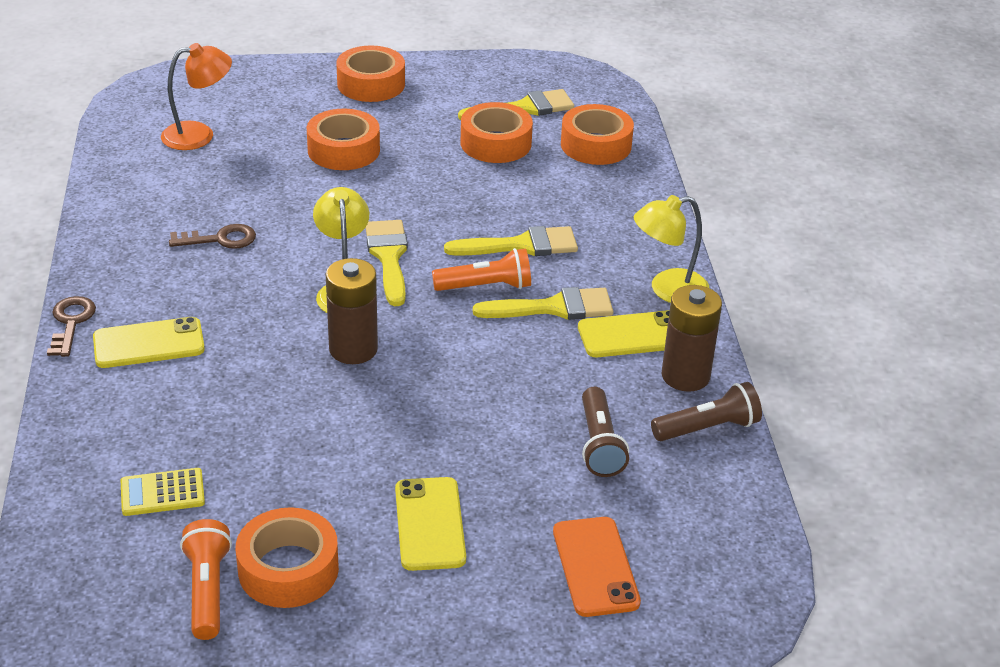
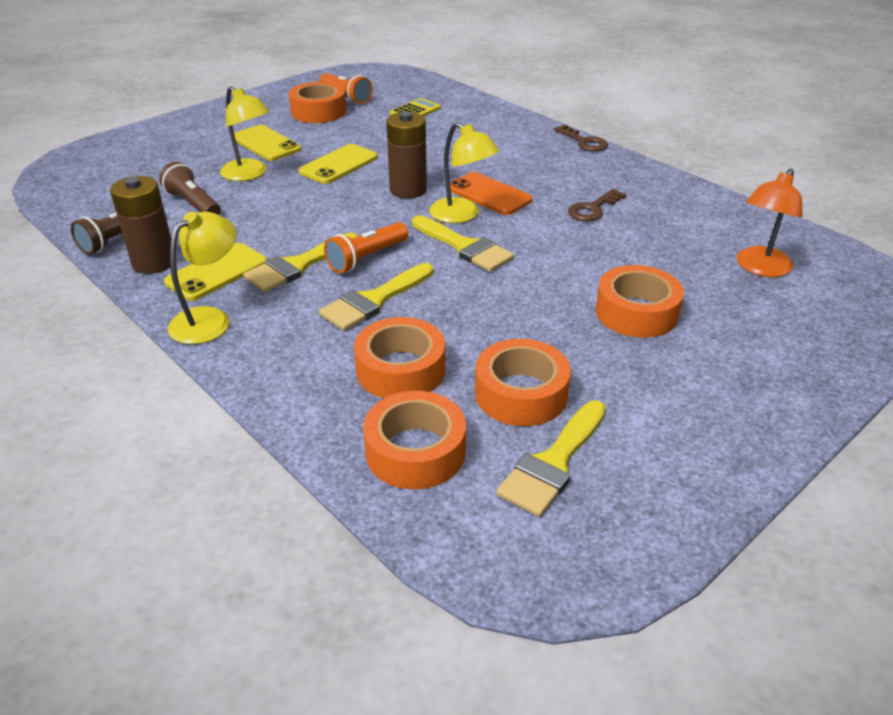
camera: 145 degrees right, 0 degrees up
yellow phone [93,317,205,368] -> yellow phone moved to [299,144,378,184]
orange tape [336,45,405,102] -> orange tape moved to [354,317,445,398]
orange phone [553,517,641,617] -> orange phone moved to [450,172,532,215]
none -> yellow lamp [220,86,270,181]

